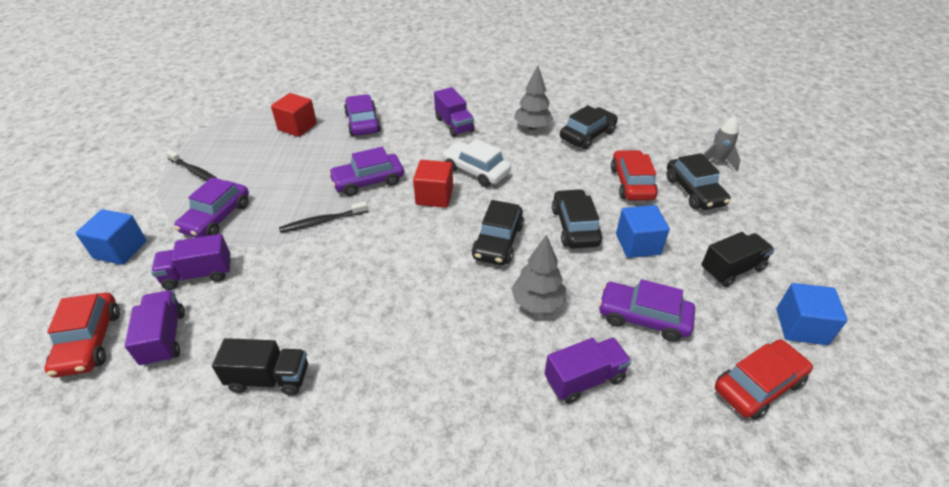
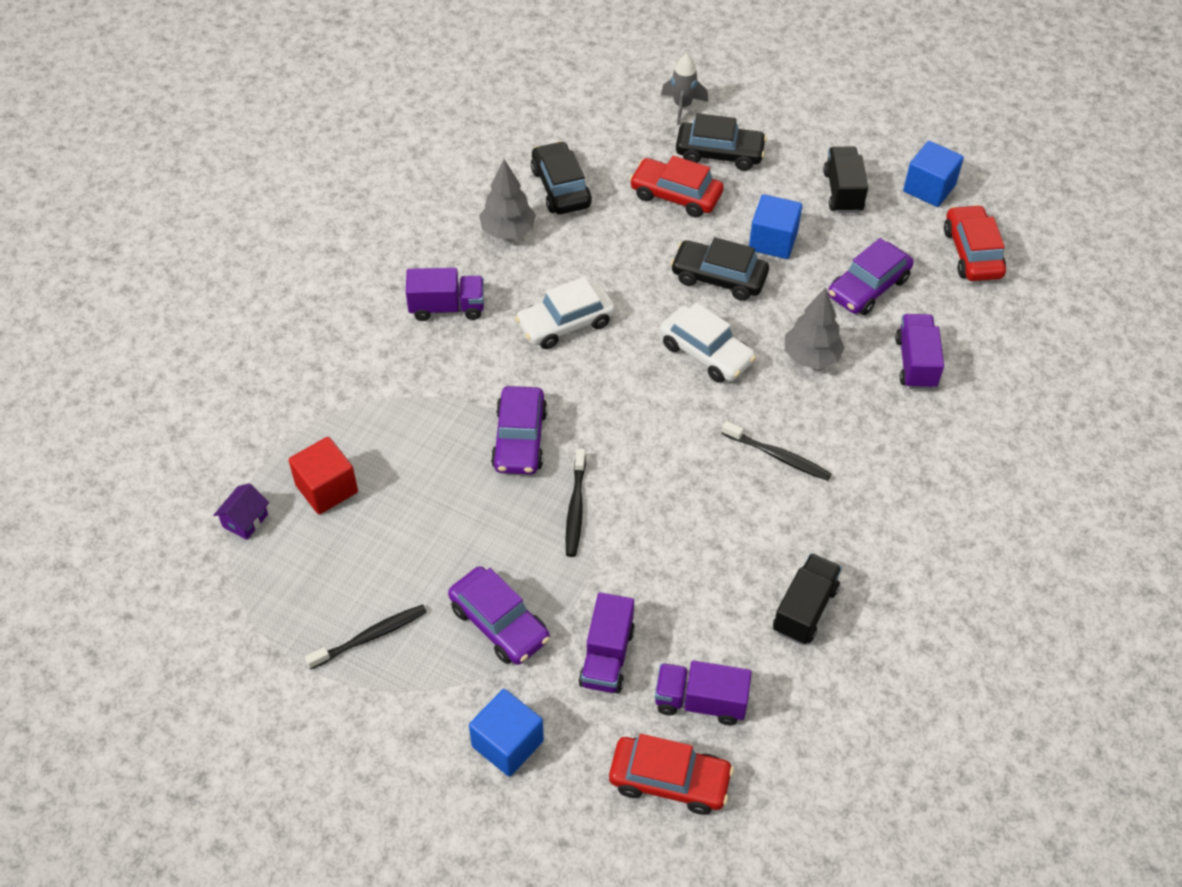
camera: 65 degrees left, 10 degrees up
purple car [344,94,381,136] -> none
red cube [413,160,453,208] -> none
black car [472,200,524,265] -> white car [660,303,756,383]
none -> purple house [213,483,269,540]
none -> black toothbrush [721,421,832,481]

